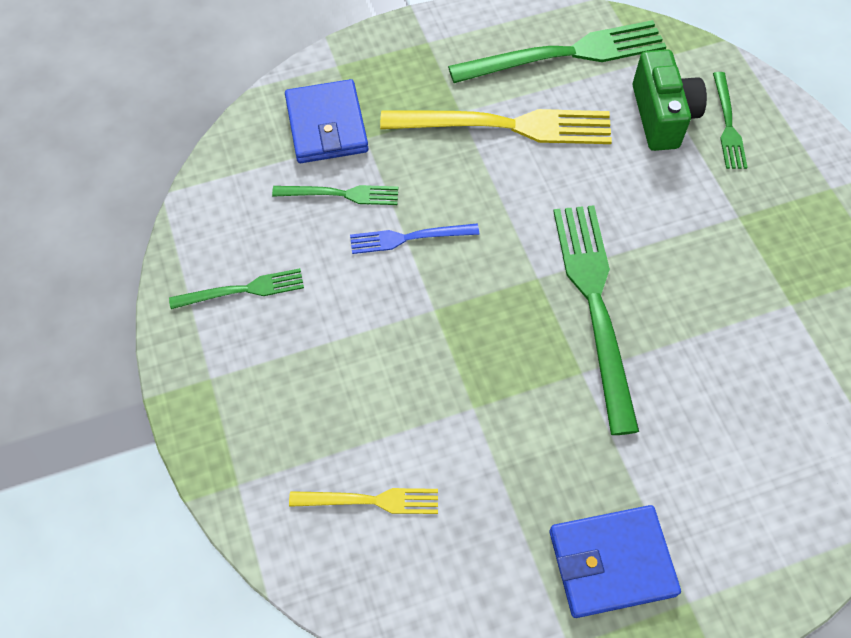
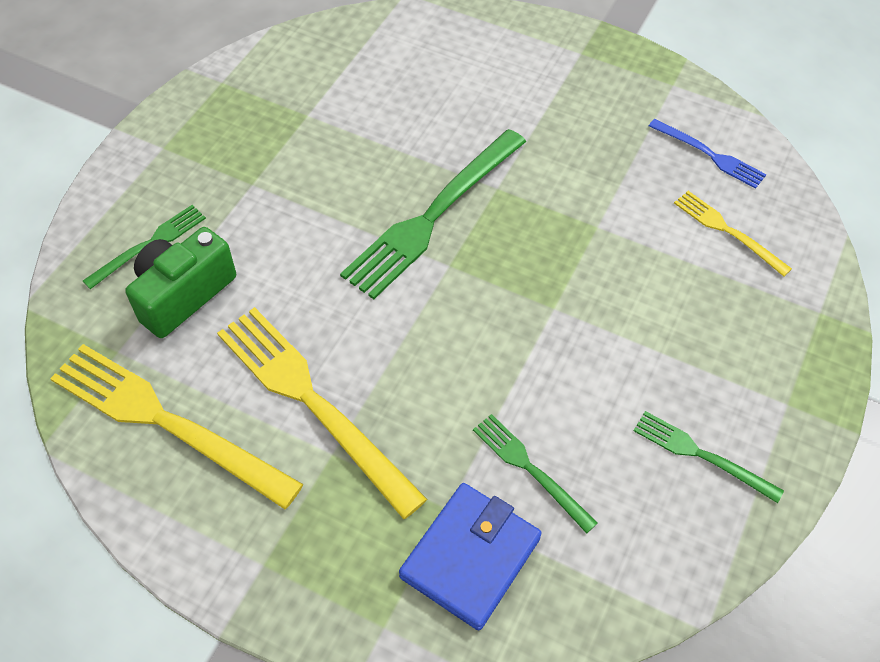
camera: 135 degrees left, 5 degrees down
blue fork [350,223,479,254] -> blue fork moved to [649,119,767,189]
green fork [448,20,667,83] -> yellow fork [50,344,303,509]
blue wallet [550,505,681,618] -> none

